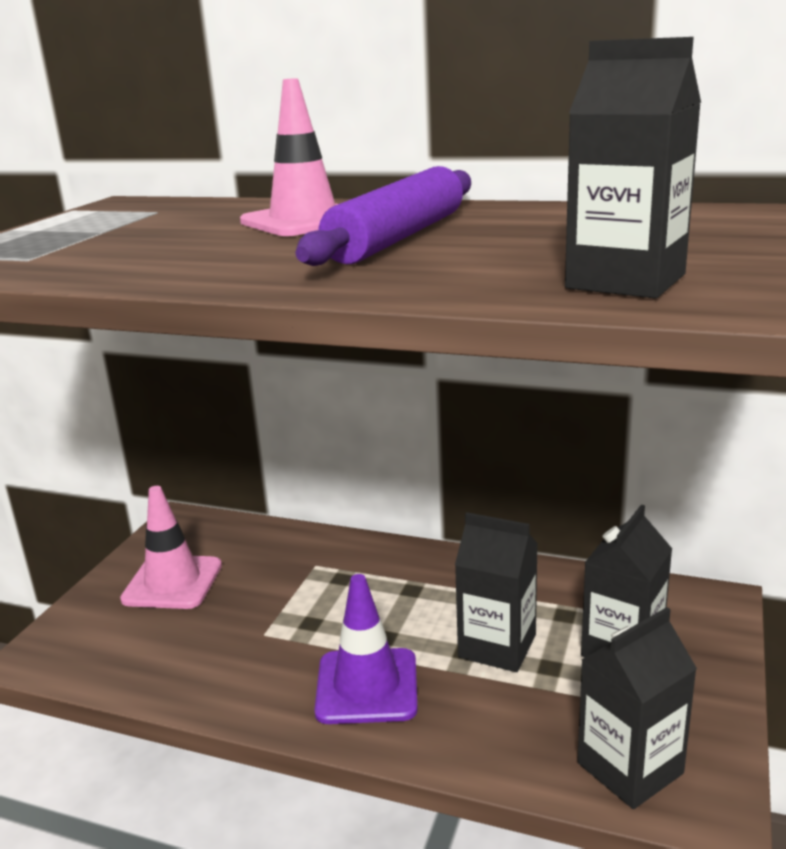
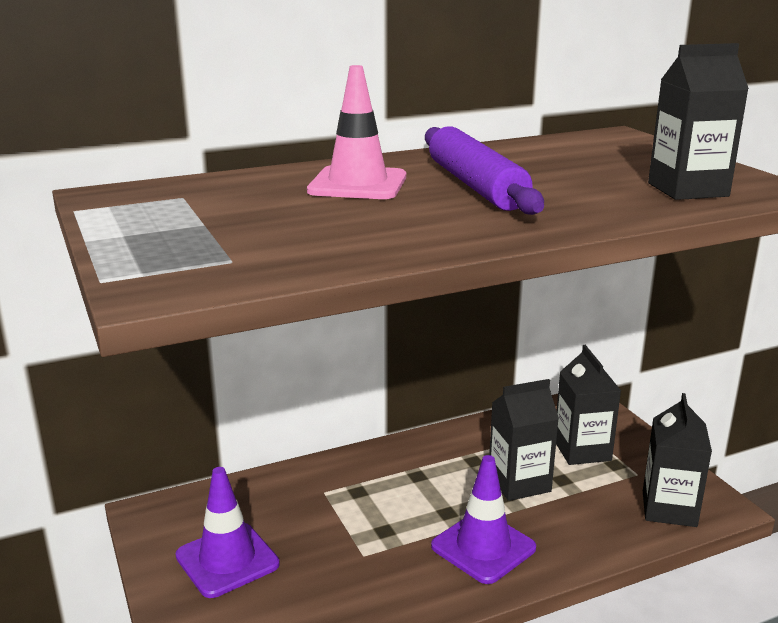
camera: 45 degrees left, 0 degrees up
pink traffic cone [120,486,222,609] -> purple traffic cone [176,467,280,598]

